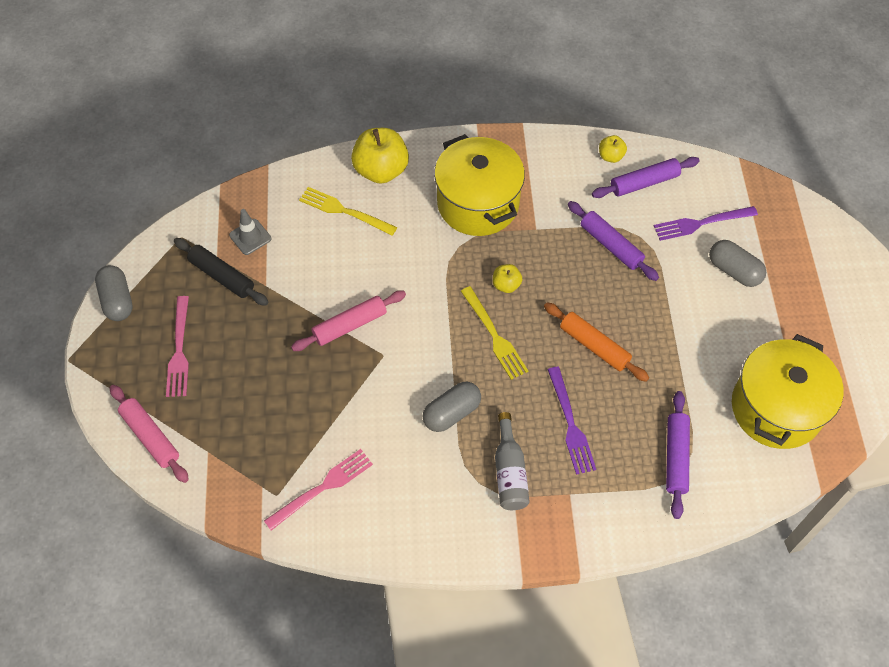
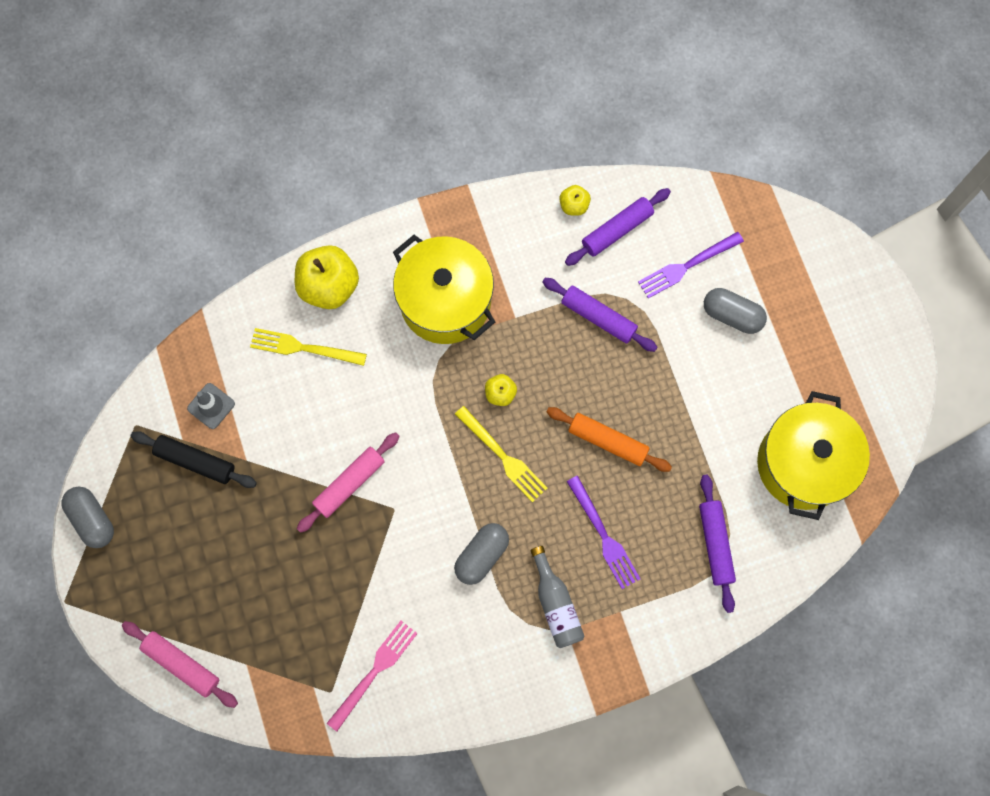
camera: 15 degrees left, 15 degrees up
pink fork [166,296,189,397] -> none

